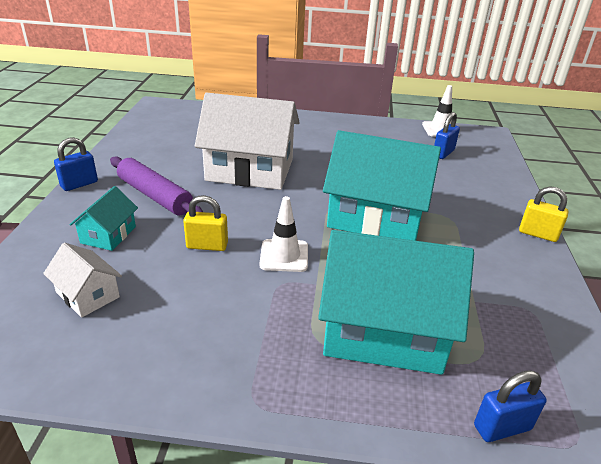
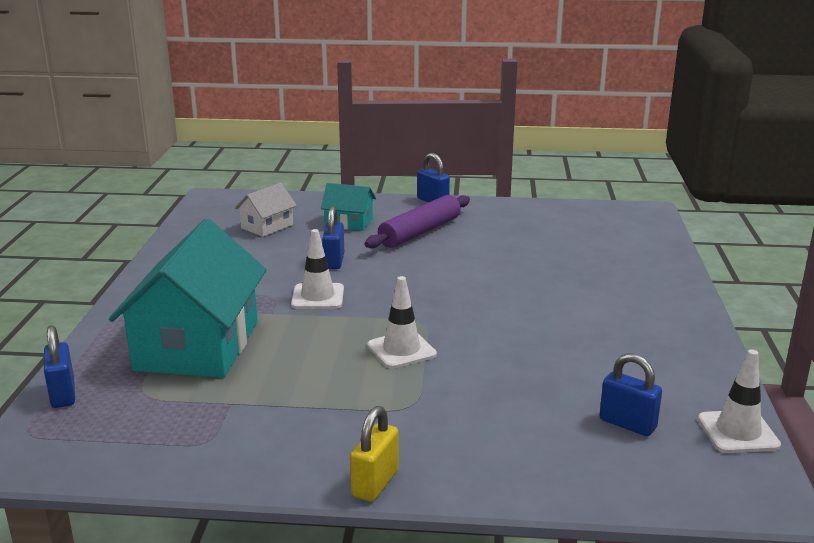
camera: 90 degrees right, 10 degrees down
yellow padlock [183,195,228,251] -> blue padlock [322,206,344,269]
white house [195,93,300,190] -> none
turquoise house [323,130,441,241] -> white traffic cone [367,276,437,369]

